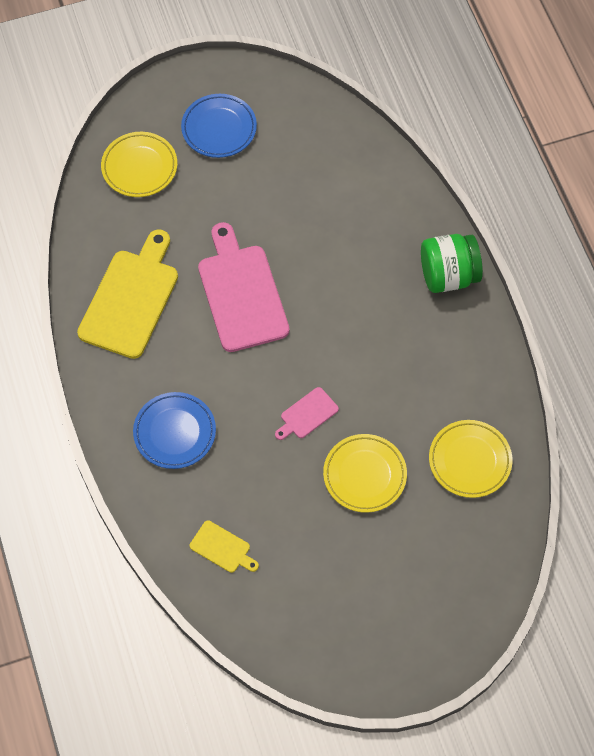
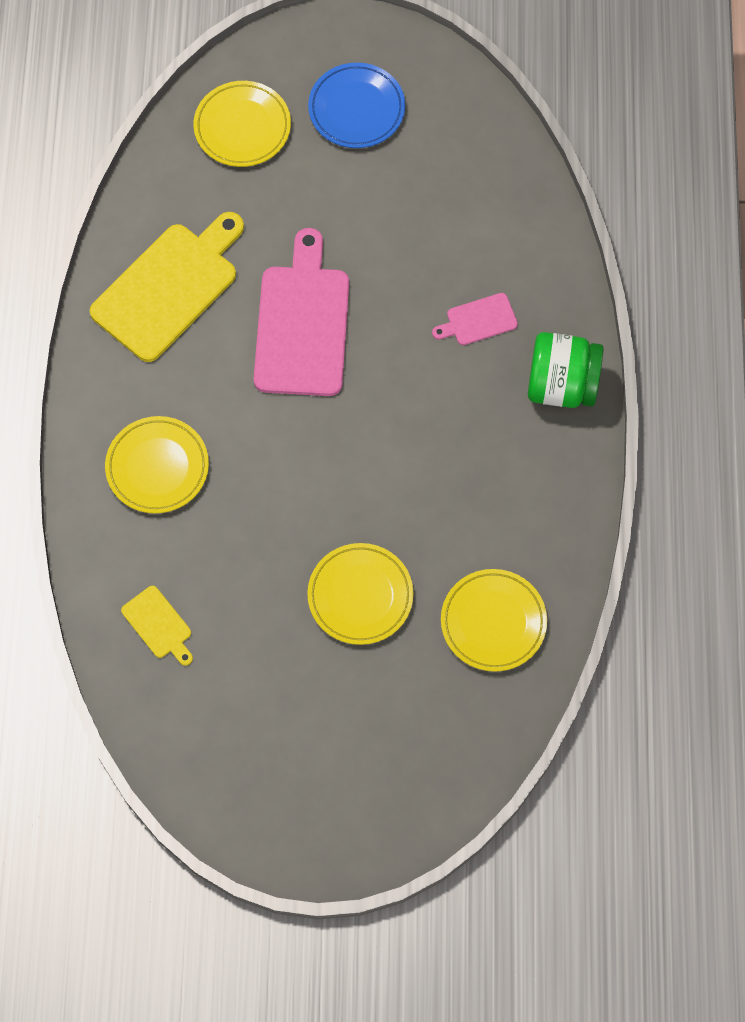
camera: 20 degrees right, 5 degrees up
blue plate [133,392,216,469] -> yellow plate [105,416,209,513]
pink cutting board [275,387,339,440] -> pink cutting board moved to [432,293,518,345]

